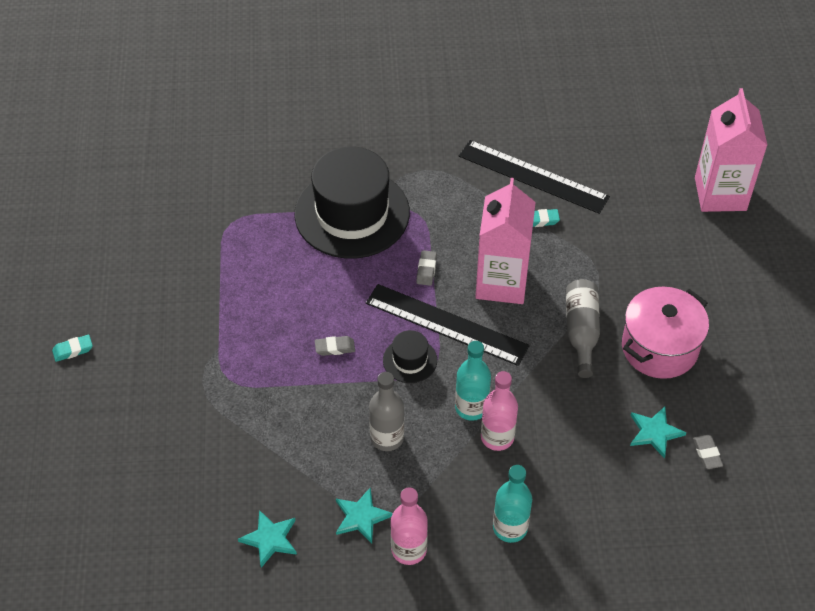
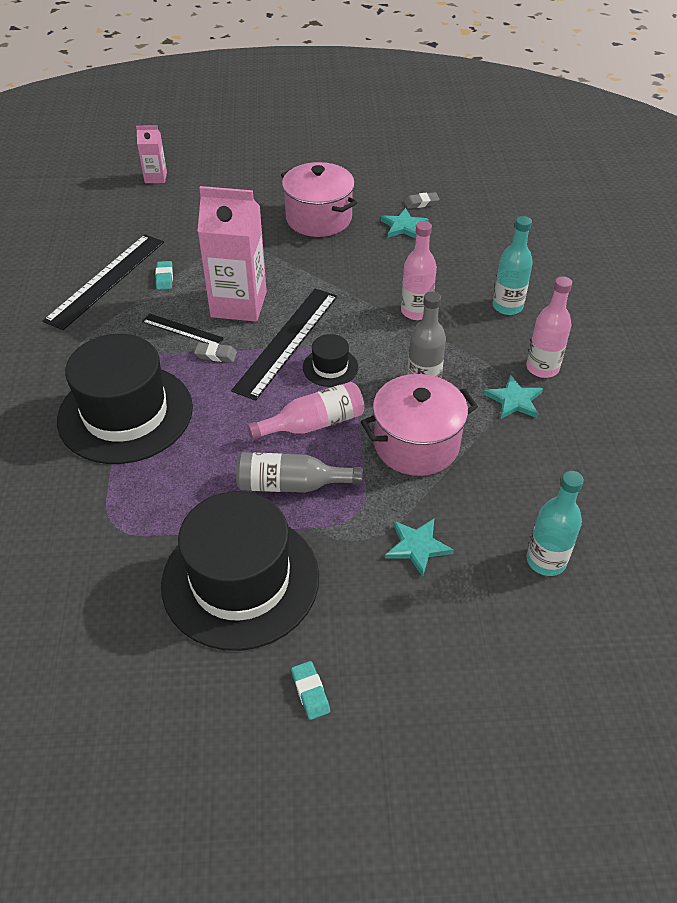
camera: 90 degrees left, 5 degrees down
turquoise star [238,510,297,568] -> turquoise star moved to [385,519,454,577]
grey eraser [315,336,355,356] -> pink bottle [247,382,364,440]
turquoise bottle [455,341,491,421] -> turquoise bottle moved to [527,471,584,576]
grey bottle [566,279,600,378] -> grey bottle moved to [236,452,363,493]
pink carton [695,88,767,212] -> pink carton [136,125,167,183], size x0.50
none -> black ruler [142,314,224,344]
none -> black hat [161,491,319,651]
none -> pink pot [361,374,478,476]

